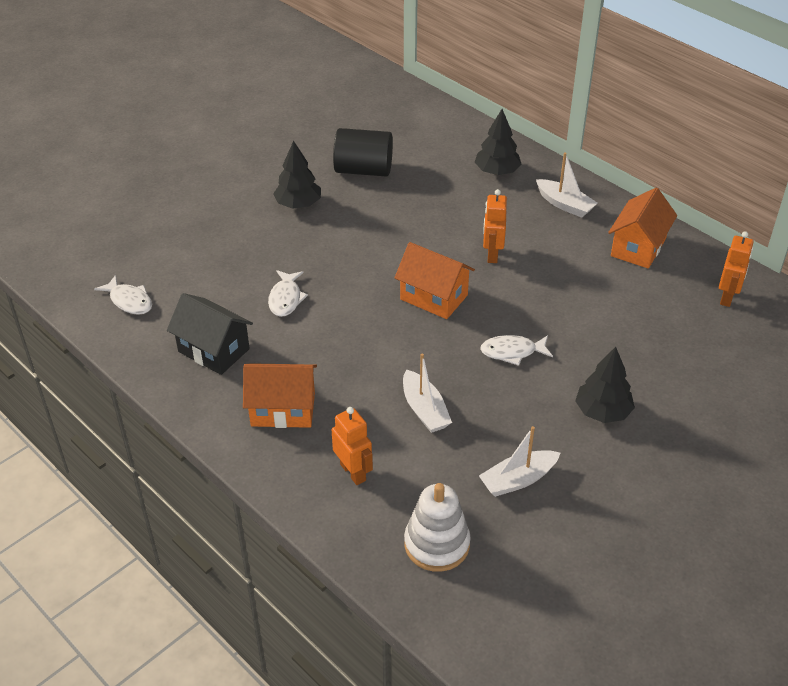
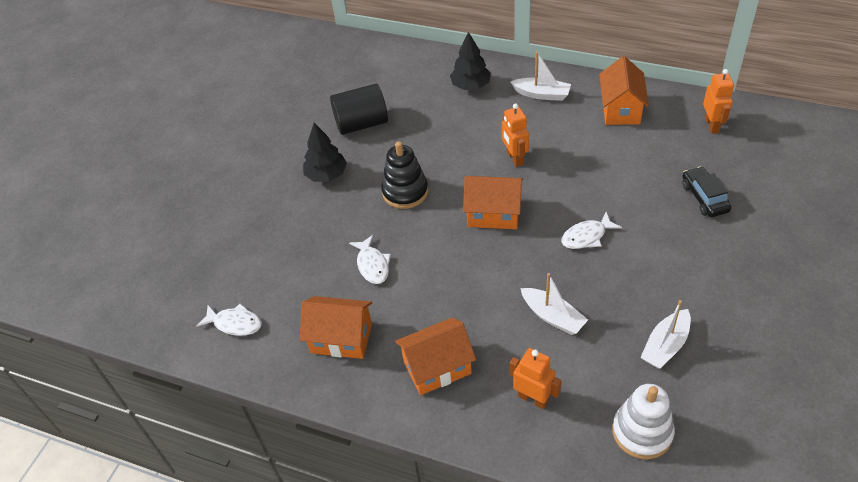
camera: 20 degrees left, 5 degrees up
black house [167,293,253,375] -> orange house [300,296,372,359]
black tree [575,347,635,423] -> none
none -> black stacking toy [381,141,428,209]
none -> black car [682,167,732,217]

